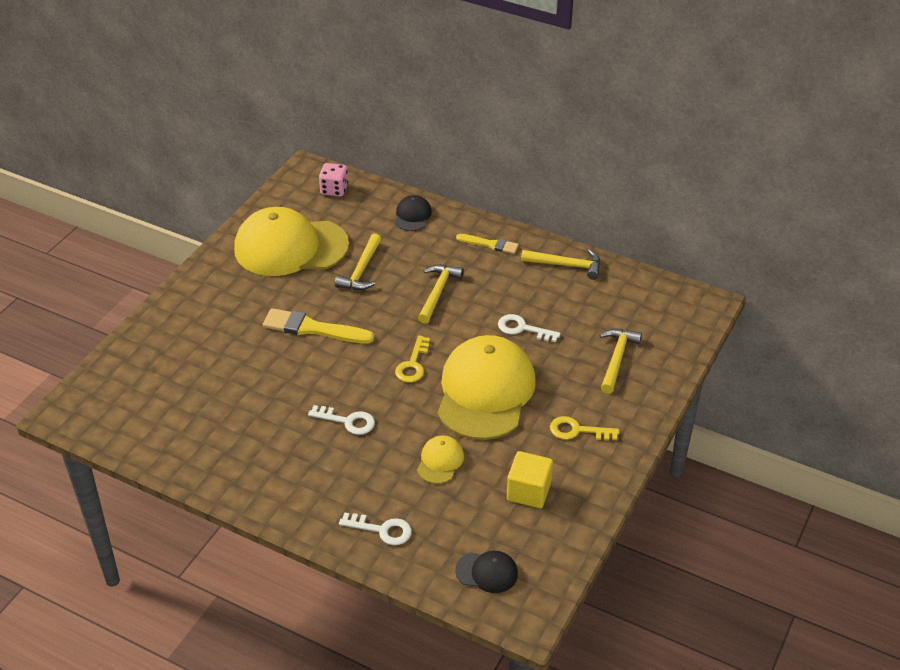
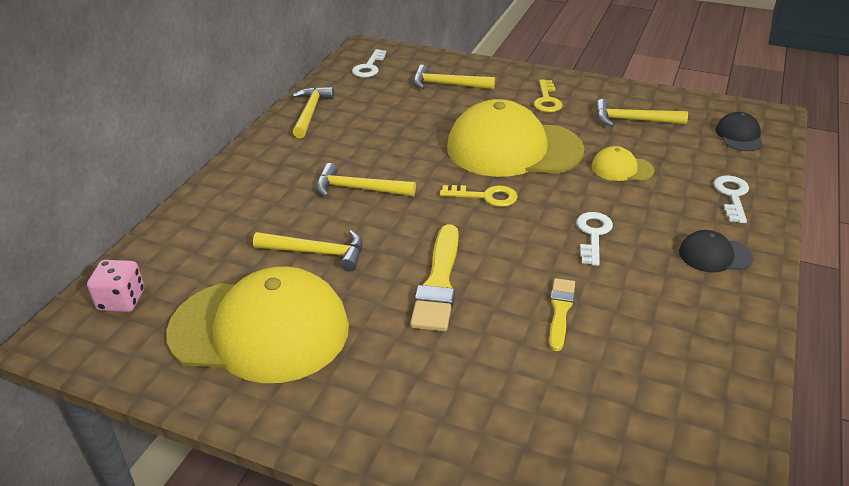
camera: 95 degrees left, 5 degrees down
yellow cap [234,207,349,276] -> yellow cap turned 75 degrees counterclockwise [166,266,349,383]
black cap [395,195,432,231] -> black cap moved to [679,230,753,273]
yellow brush [456,234,519,254] -> yellow brush moved to [549,278,575,351]
white key [498,314,561,342] -> white key moved to [352,49,386,78]
yellow cube [507,451,553,508] -> yellow hammer [596,99,688,127]

